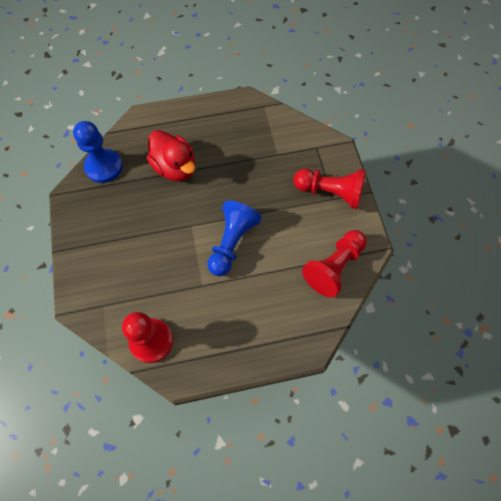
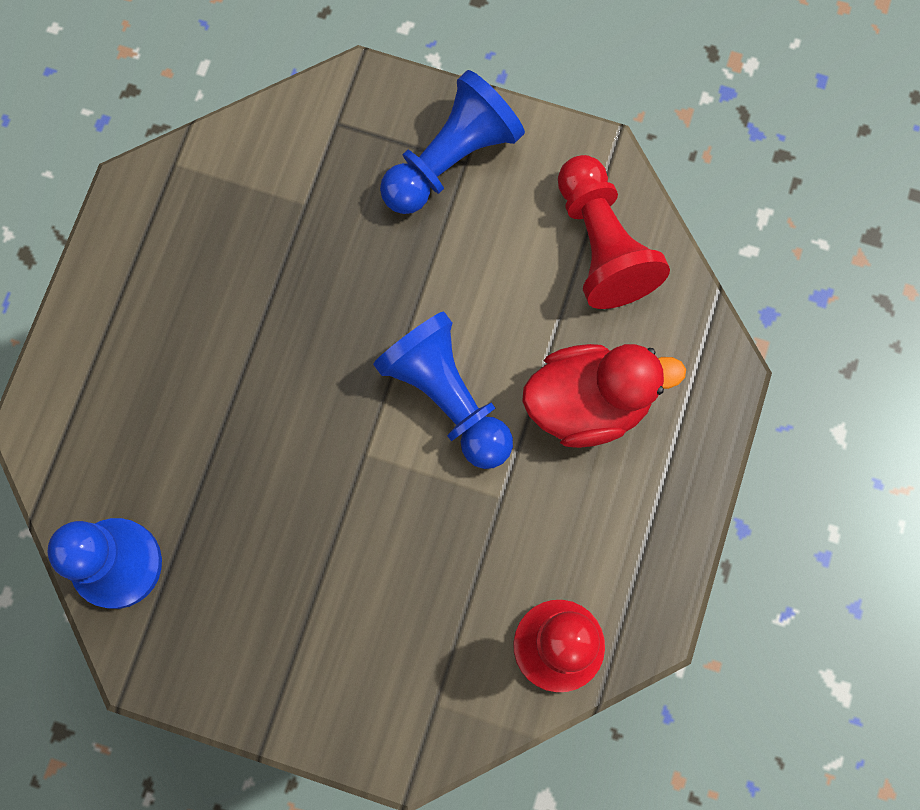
camera: 60 degrees left, 10 degrees up
red duck [147,130,195,181] -> red duck moved to [522,344,686,448]
red pawn [294,169,366,210] -> blue pawn [380,70,525,214]

